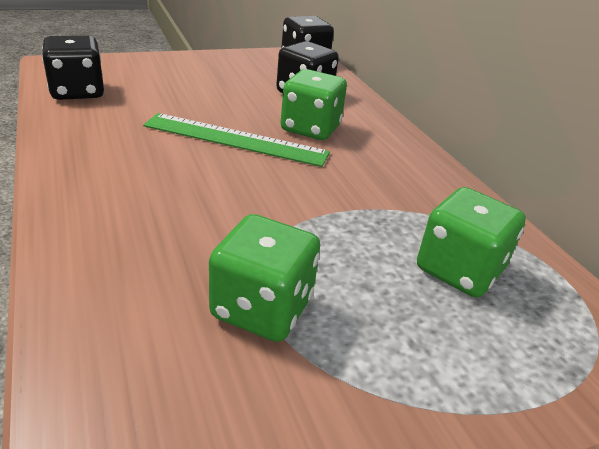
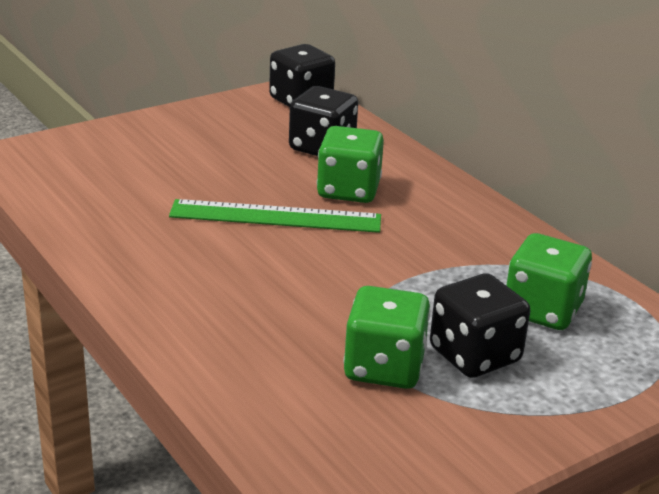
camera: 10 degrees left, 5 degrees down
black dice [42,36,104,100] -> black dice moved to [430,273,530,378]

